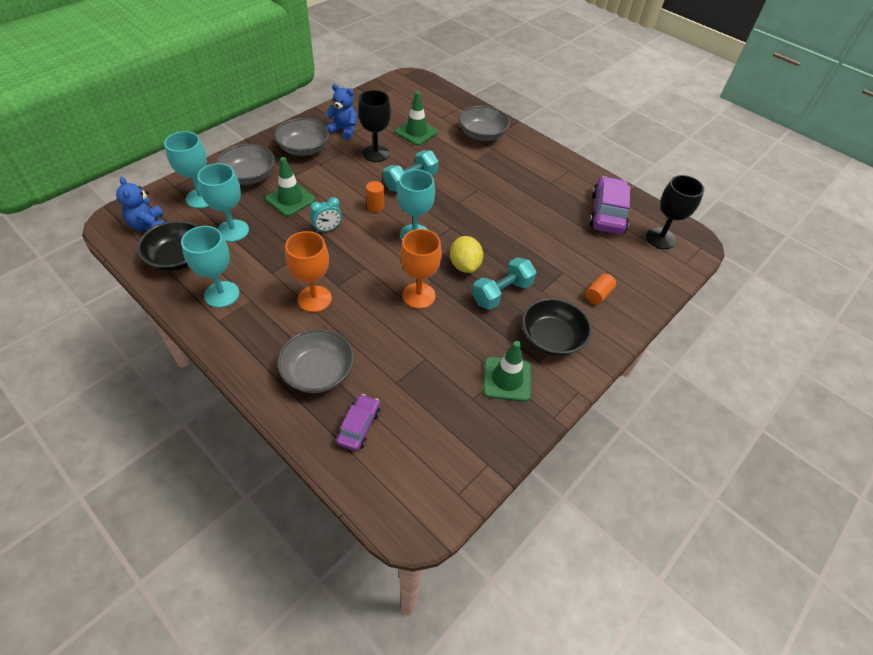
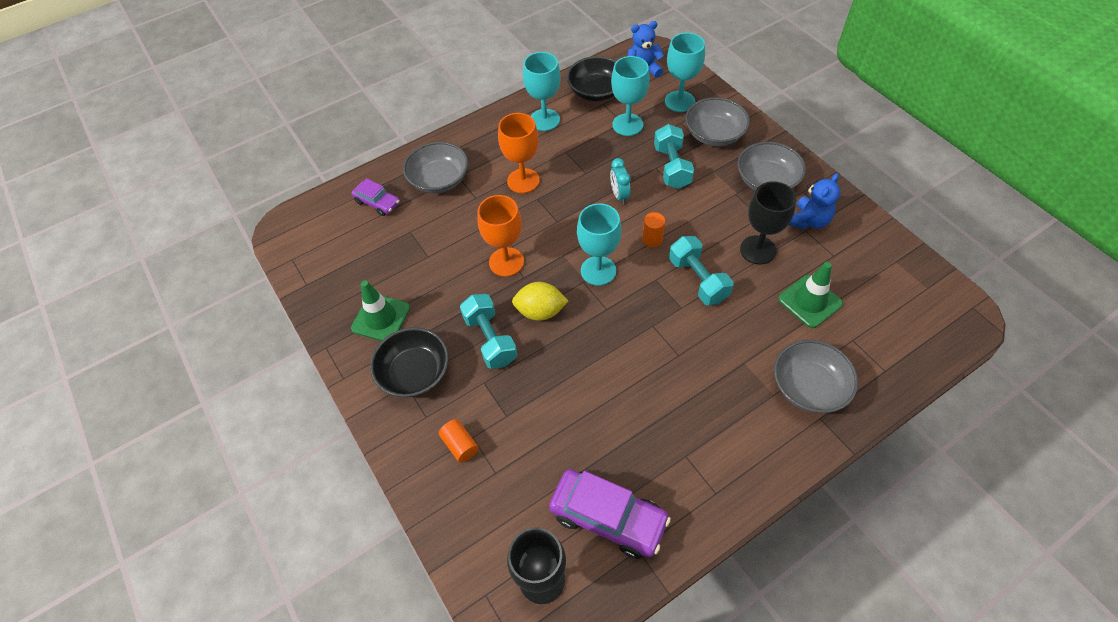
camera: 110 degrees right, 5 degrees up
green traffic cone [266,157,315,216] -> turquoise dumbbell [654,124,694,189]

